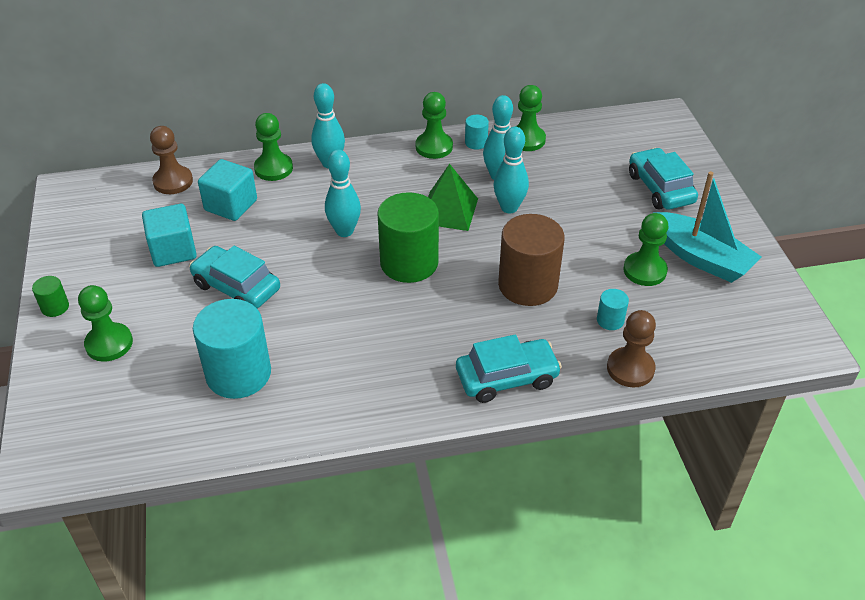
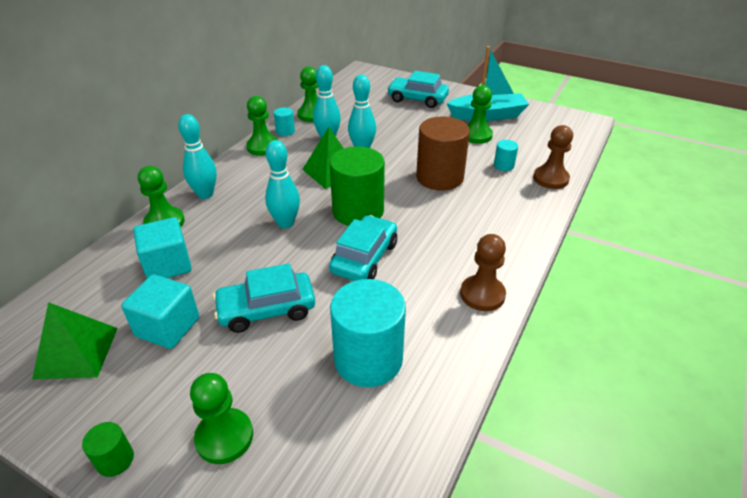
camera: 50 degrees left, 5 degrees down
brown pawn [150,126,193,194] -> brown pawn moved to [460,234,506,311]
turquoise car [456,334,562,403] -> turquoise car moved to [329,215,397,281]
none -> green pyramid [32,302,118,380]

